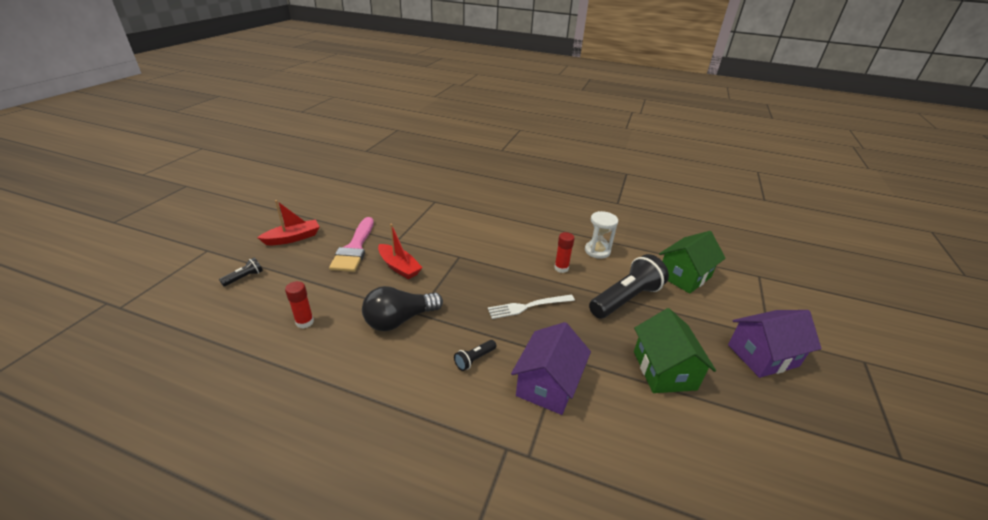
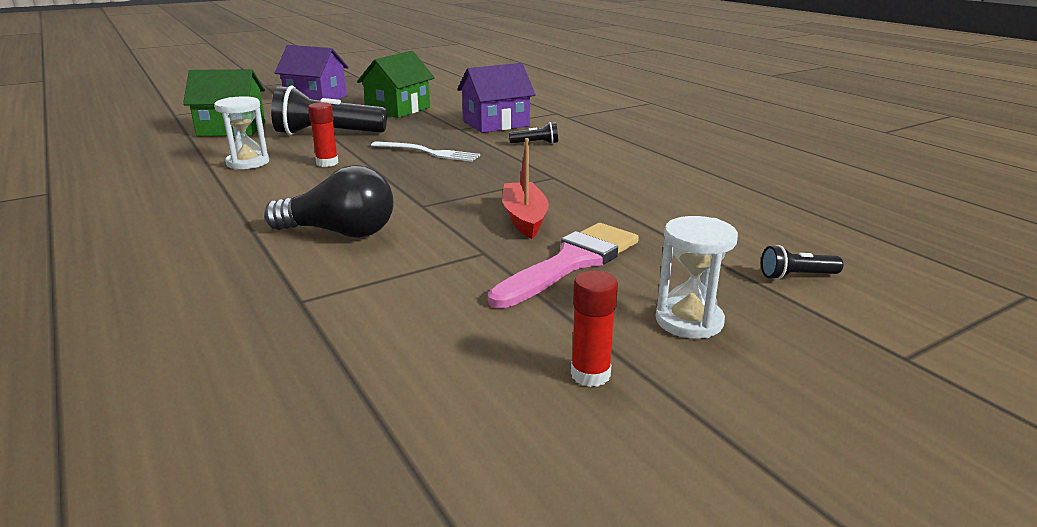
camera: 140 degrees left, 10 degrees down
red boat [257,200,320,245] -> white hourglass [656,216,738,339]
red glue stick [285,281,314,329] -> red glue stick moved to [571,270,618,387]
black light bulb [362,286,443,331] -> black light bulb moved to [264,165,393,238]

